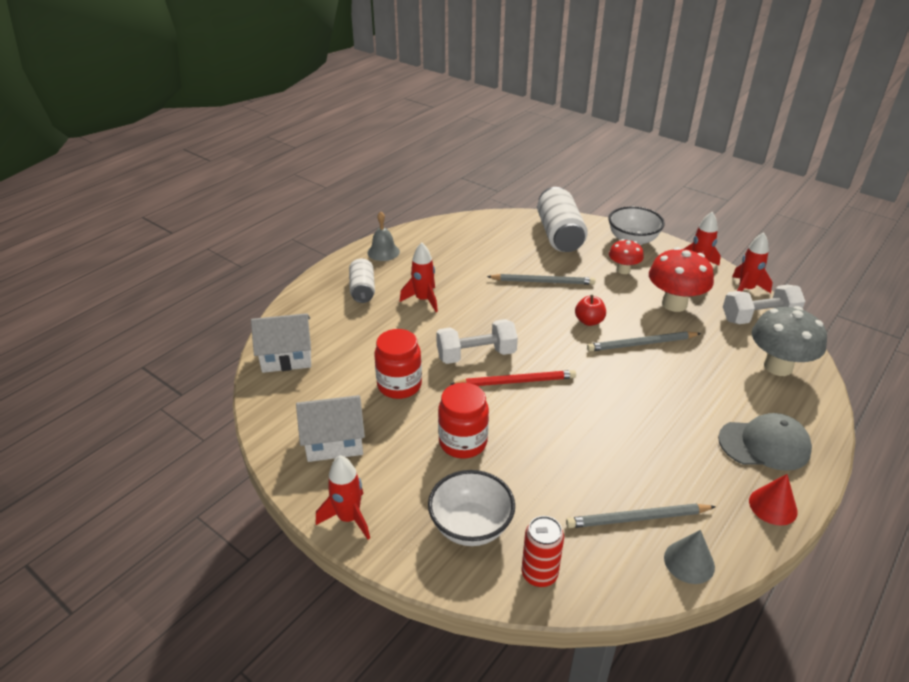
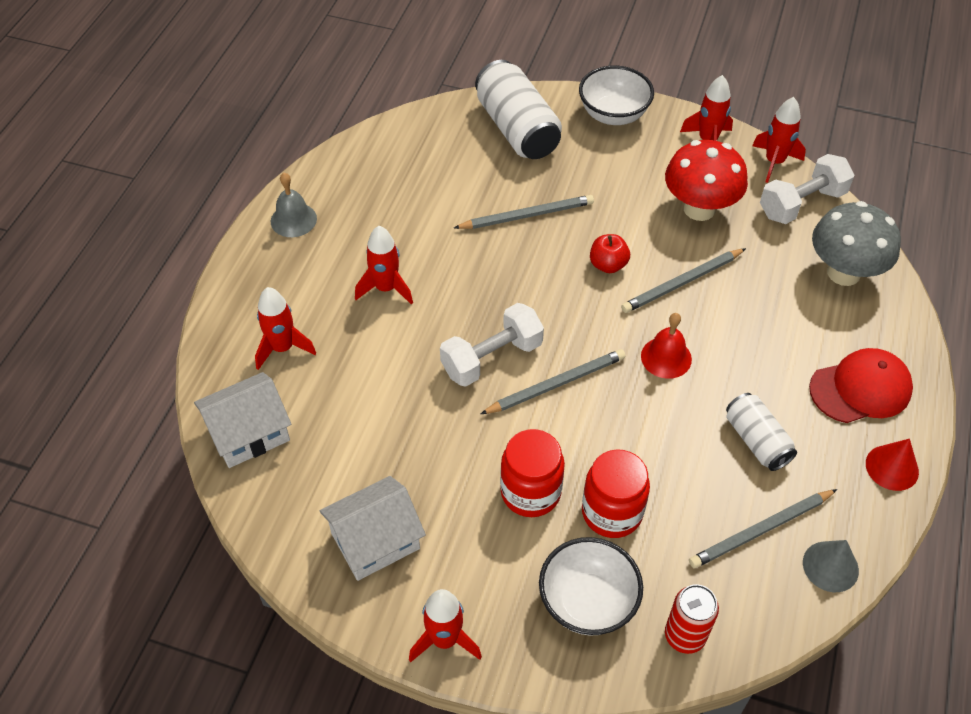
camera: 20 degrees left, 15 degrees up
white can [349,258,375,303] -> white can moved to [726,393,797,471]
red jar [374,329,422,399] -> red jar moved to [582,449,650,538]
red pencil [451,370,576,386] -> grey pencil [481,349,626,414]
red mushroom [609,239,644,274] -> none
grey cap [718,413,812,471] -> red cap [809,348,913,423]
none -> red rocket [255,287,316,370]
none -> red bell [641,313,692,379]

